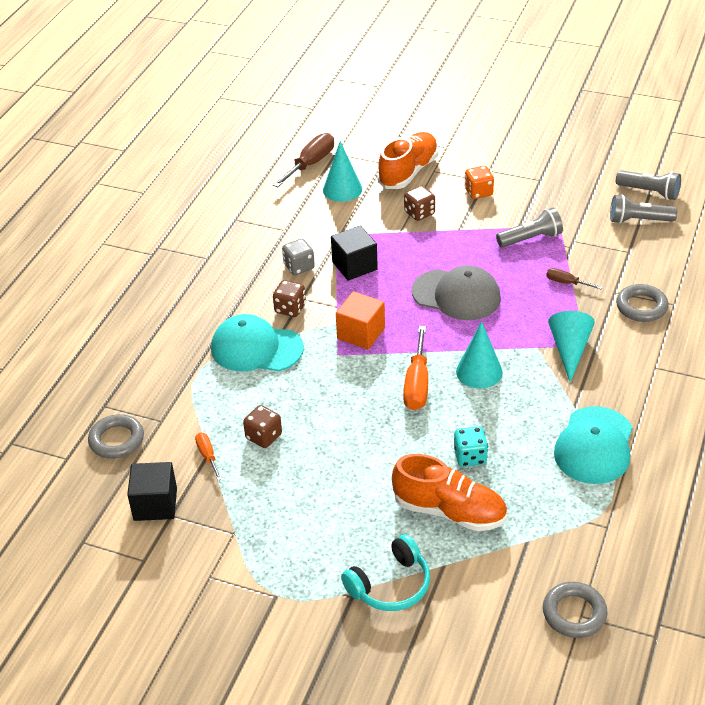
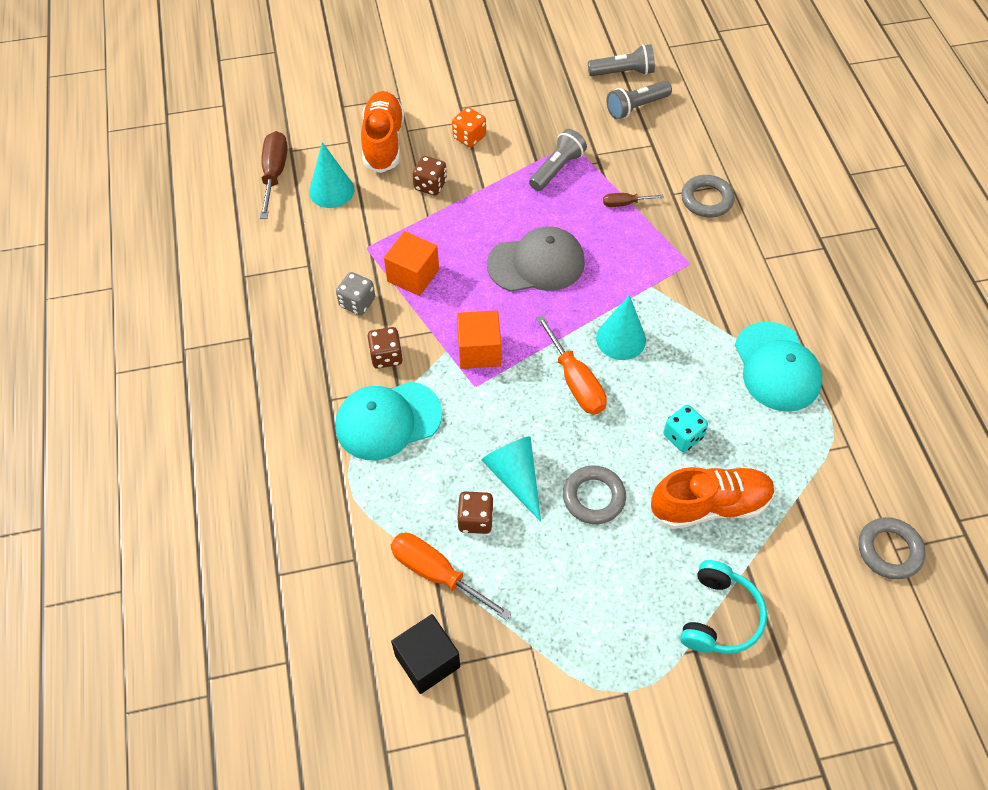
camera: 35 degrees left, 15 degrees up
grey ring [88,414,144,459] -> grey ring moved to [563,465,626,524]
orange screwdriver [195,432,222,480] -> orange screwdriver [390,533,512,620], size x1.84
black cube [331,225,378,281] -> orange cube [384,231,439,296]
turquoise cone [548,311,595,383] -> turquoise cone moved to [482,436,541,522]

